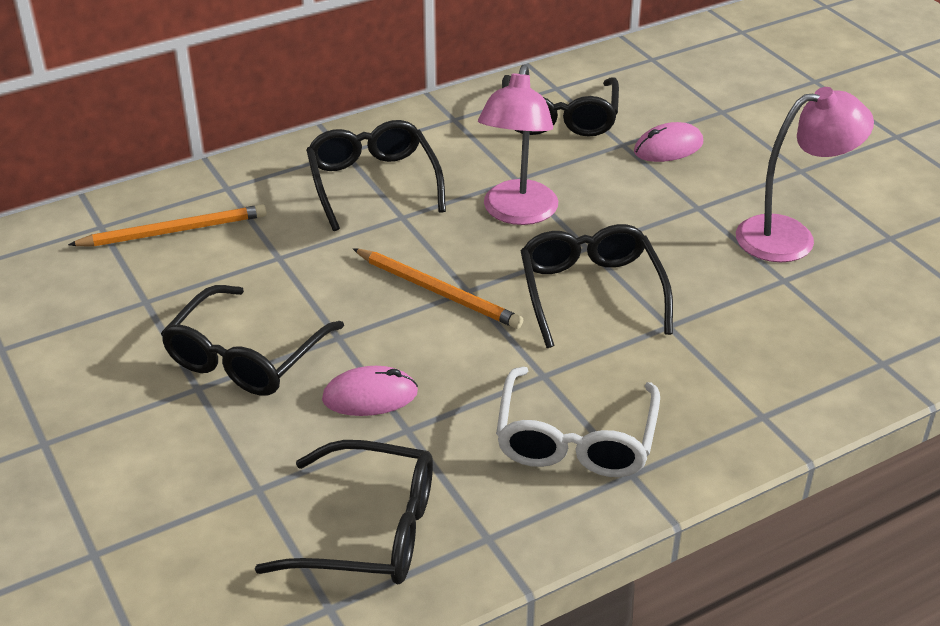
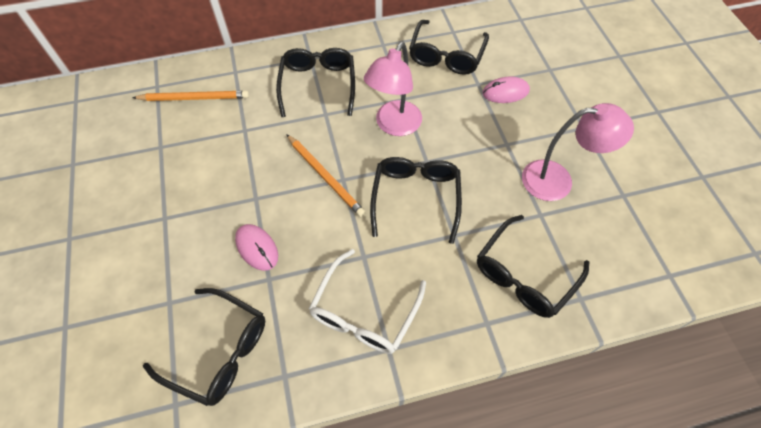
camera: 15 degrees right, 20 degrees up
black glasses [161,285,344,396] -> black glasses moved to [477,215,589,318]
pink mouse [322,366,418,416] -> pink mouse turned 45 degrees clockwise [235,224,278,271]

